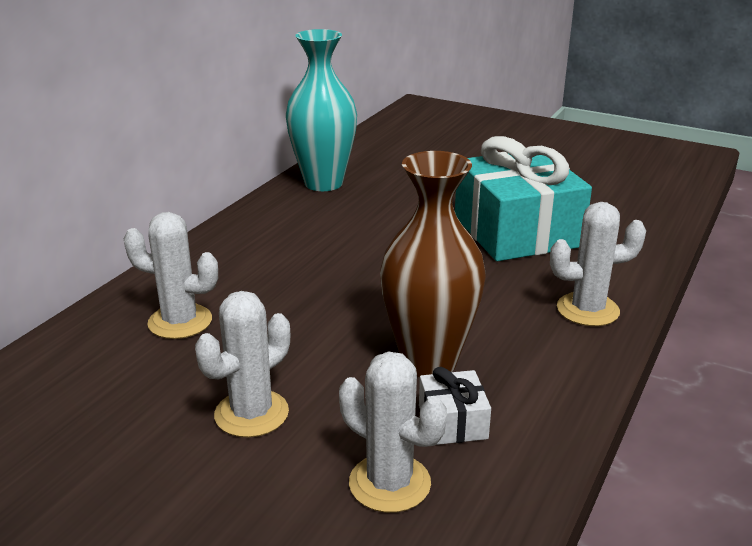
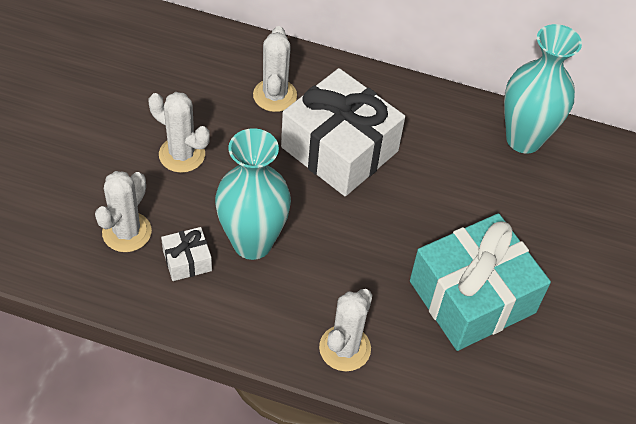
camera: 75 degrees right, 25 degrees up
brown vase [380,151,486,377] -> turquoise vase [215,128,291,260]
white cactus [550,202,646,326] -> white cactus turned 45 degrees clockwise [319,289,372,371]
none -> white gift [281,68,405,196]

